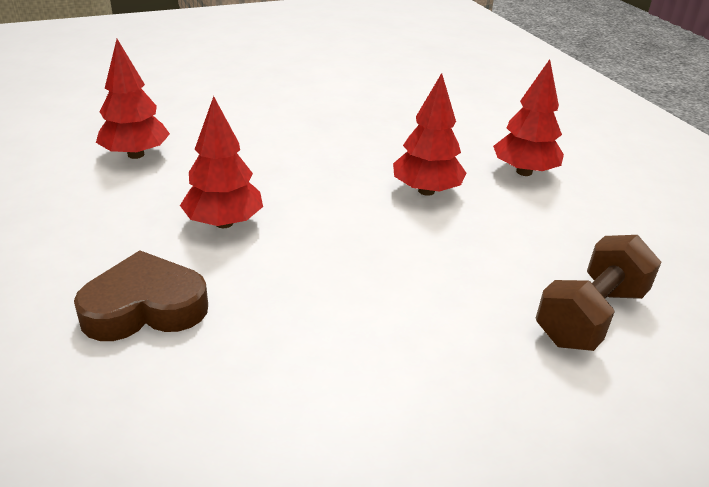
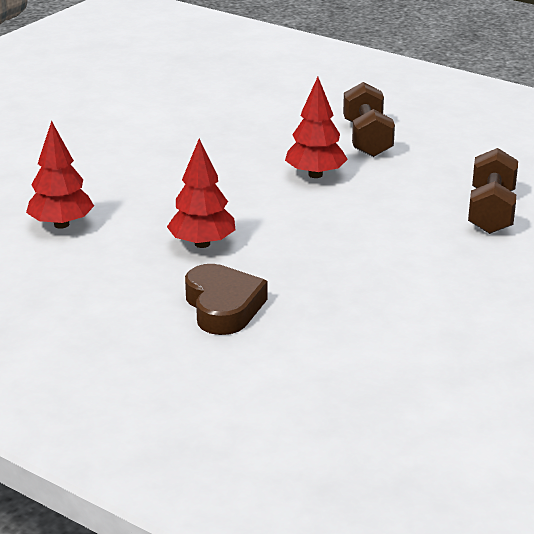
camera: 30 degrees left, 5 degrees down
brown heart [74,250,208,341] -> brown heart turned 120 degrees clockwise [185,264,267,335]
red tree [493,59,564,176] -> brown dumbbell [343,82,395,157]

